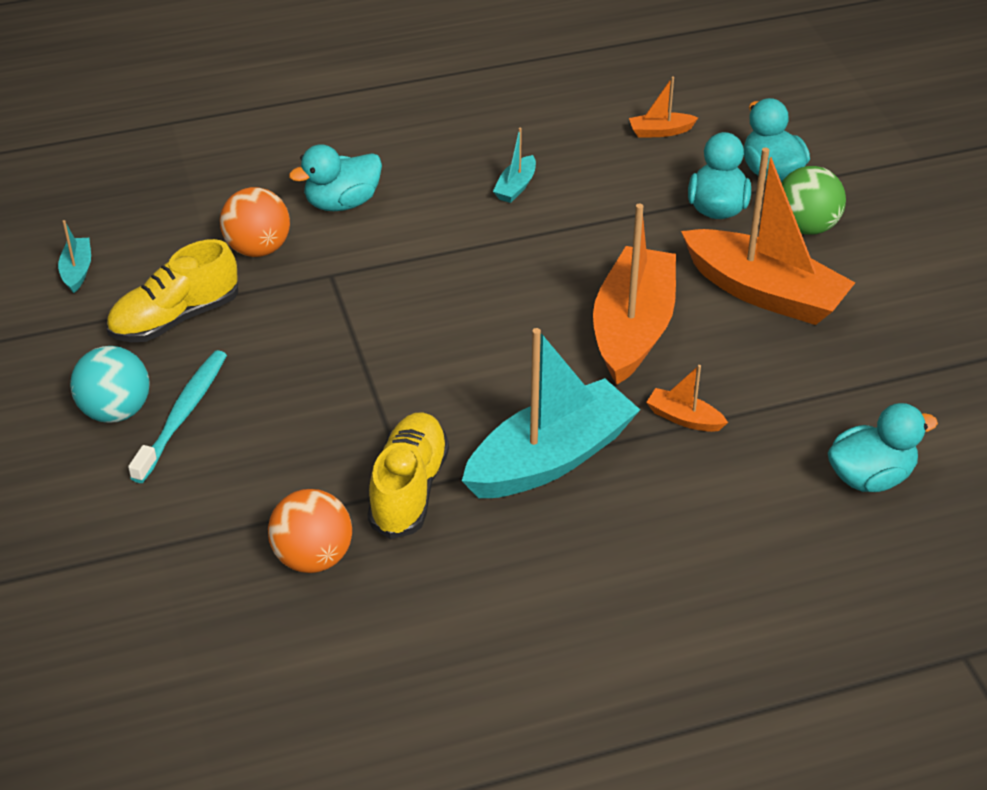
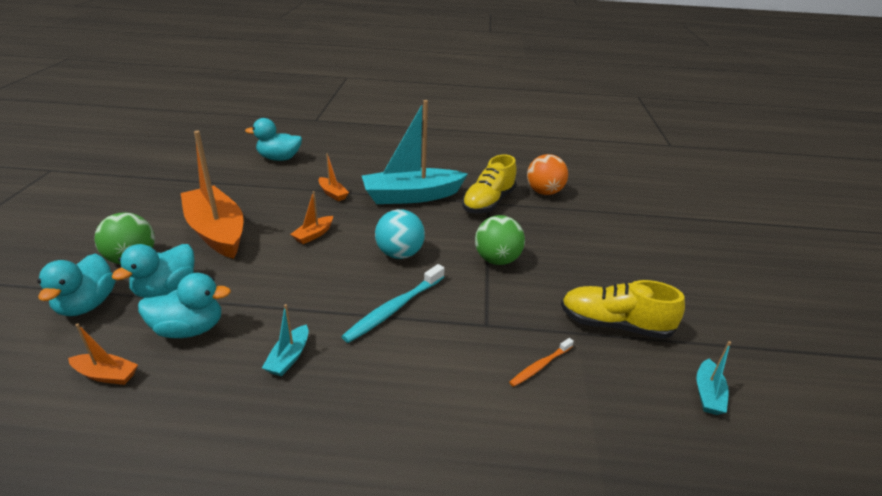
camera: 160 degrees left, 10 degrees down
turquoise ball [70,346,150,423] -> turquoise ball moved to [375,209,425,259]
yellow shoe [106,239,238,342] -> yellow shoe turned 150 degrees counterclockwise [561,280,685,339]
turquoise toothbrush [128,350,227,483] -> turquoise toothbrush moved to [341,264,444,343]
orange ball [220,187,290,257] -> orange toothbrush [509,338,574,387]
turquoise duck [289,144,382,211] -> turquoise duck moved to [138,273,231,338]
turquoise boat [493,127,536,203] -> turquoise boat turned 150 degrees clockwise [262,304,308,377]
orange boat [593,204,676,385] -> orange boat [290,191,333,244], size x0.43
none -> green ball [475,215,525,265]

